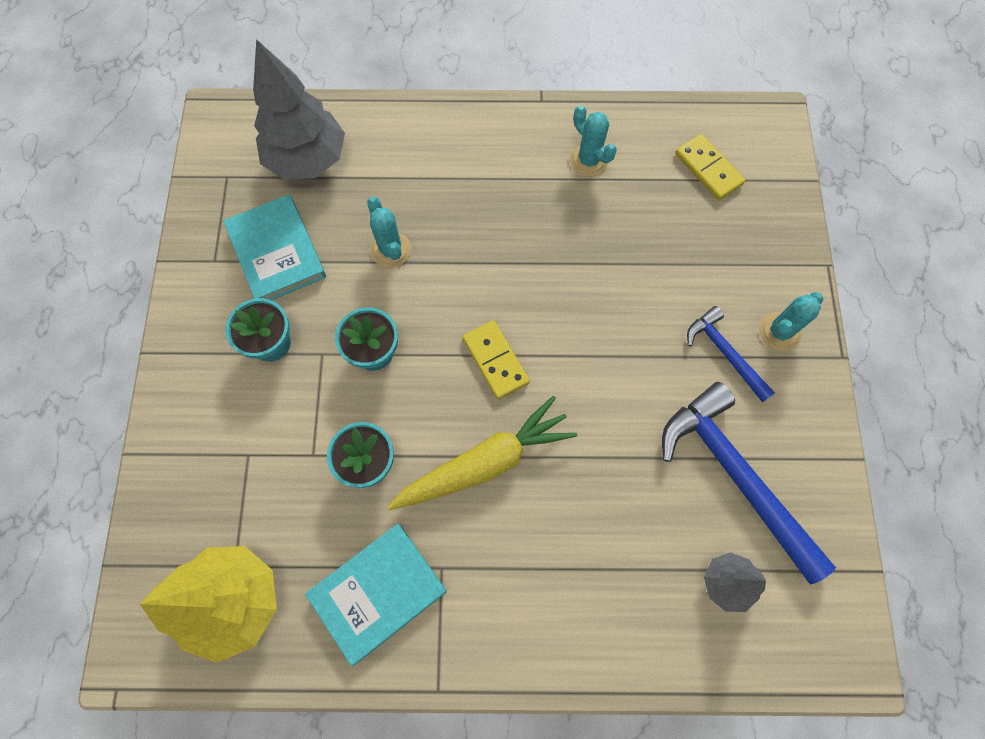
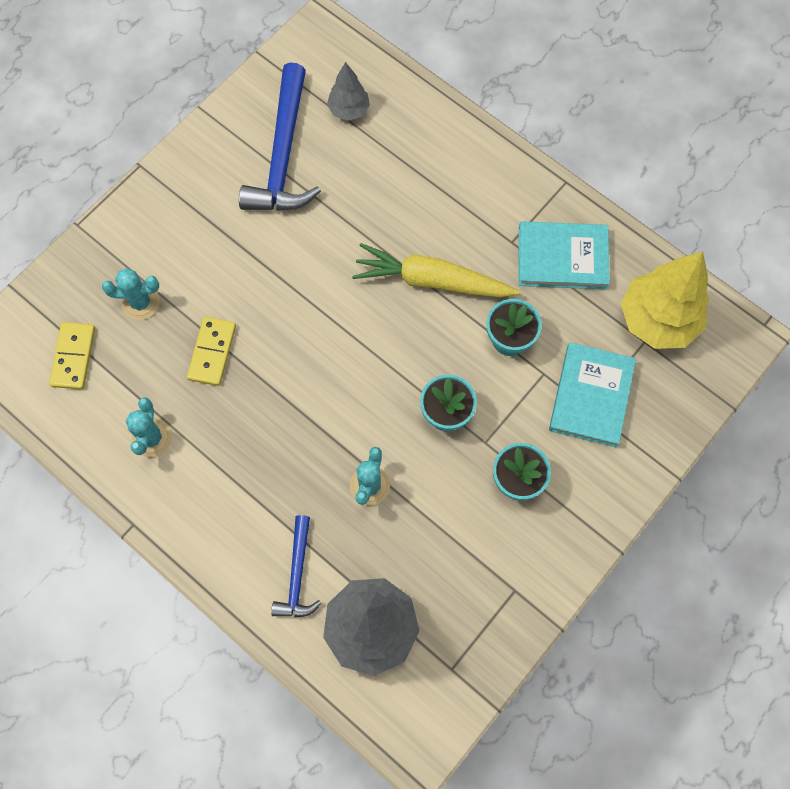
camera: 140 degrees left, 0 degrees up
turquoise book [223,195,326,300] -> turquoise book moved to [549,342,636,447]
yellow domino [463,320,530,399] -> yellow domino moved to [187,317,236,386]
blue hammer [687,306,775,402] -> blue hammer moved to [271,515,321,618]
turquoise cactus [759,292,823,351] -> turquoise cactus moved to [102,268,160,320]

